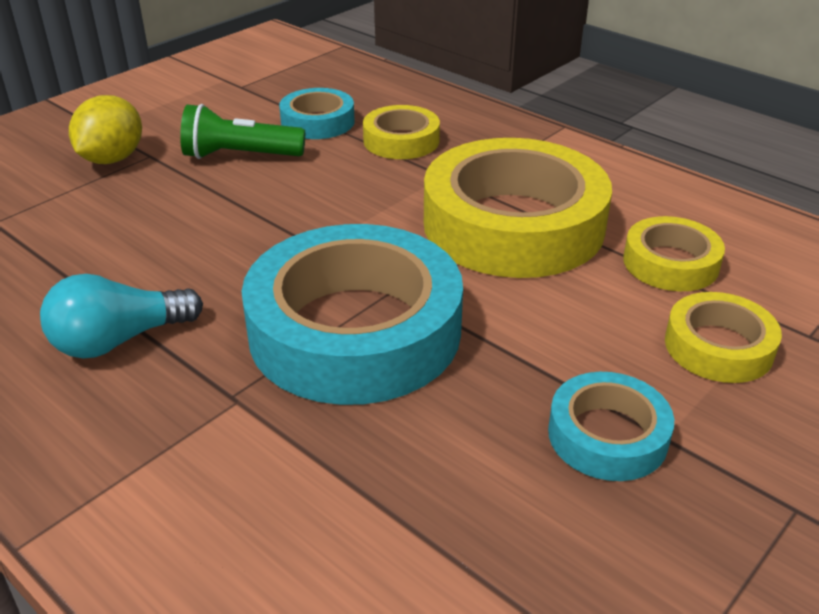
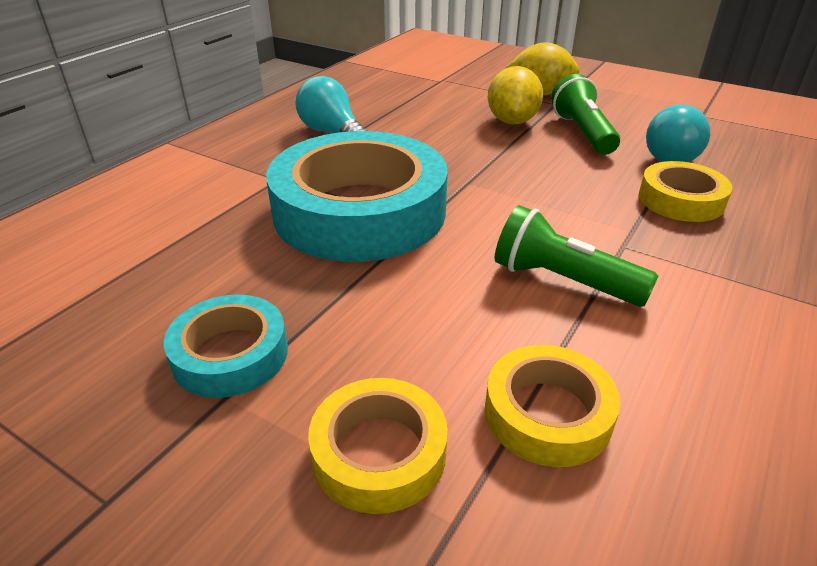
camera: 80 degrees right, 0 degrees up
turquoise tape [279,88,355,139] -> turquoise light bulb [646,104,710,162]
yellow tape [424,138,612,278] -> green flashlight [494,205,658,307]
none -> yellow lemon [488,66,543,124]

